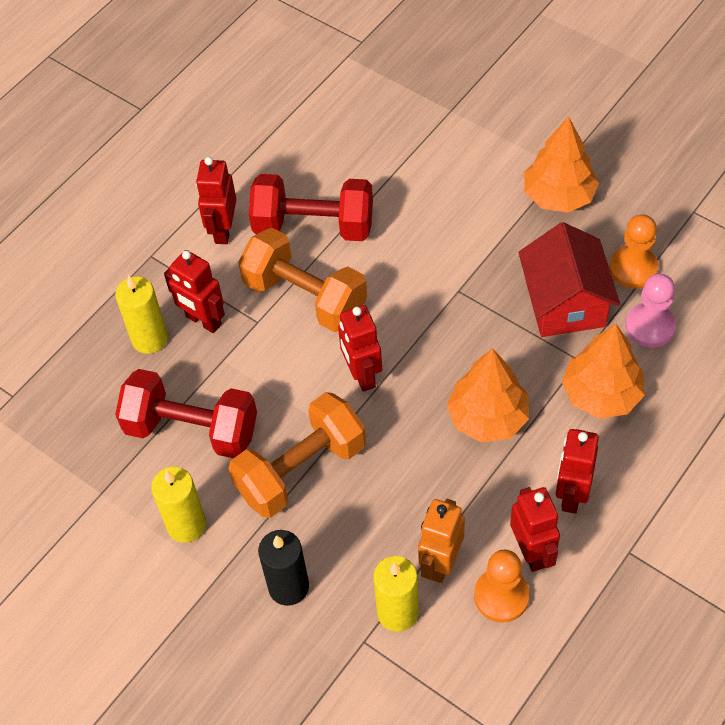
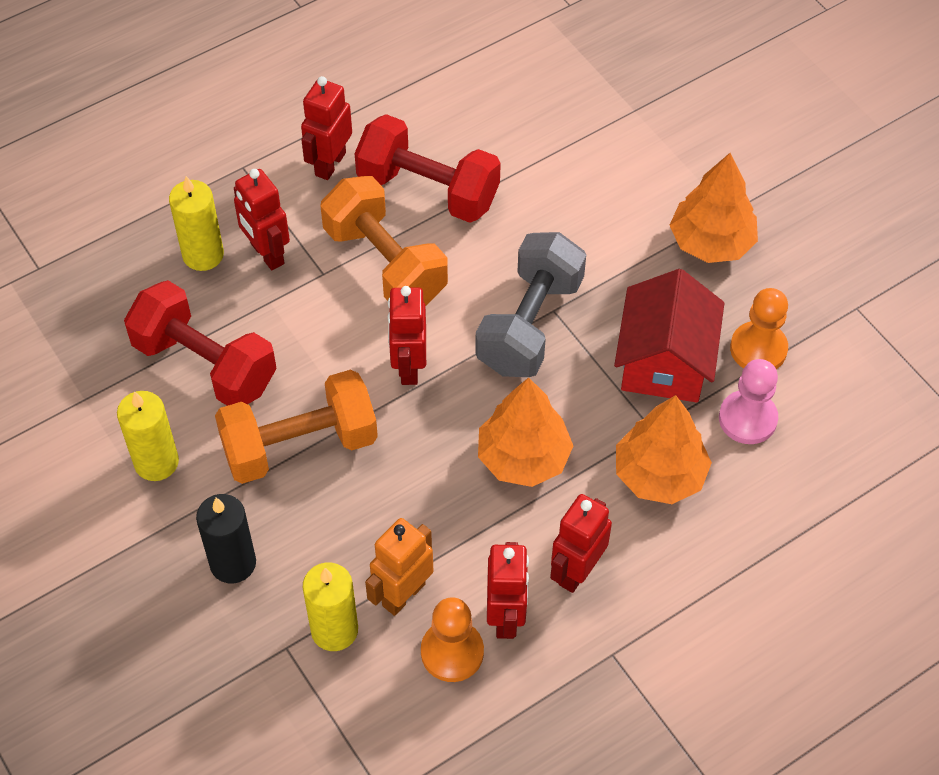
camera: 15 degrees right, 0 degrees up
none -> grey dumbbell [475,232,586,377]

